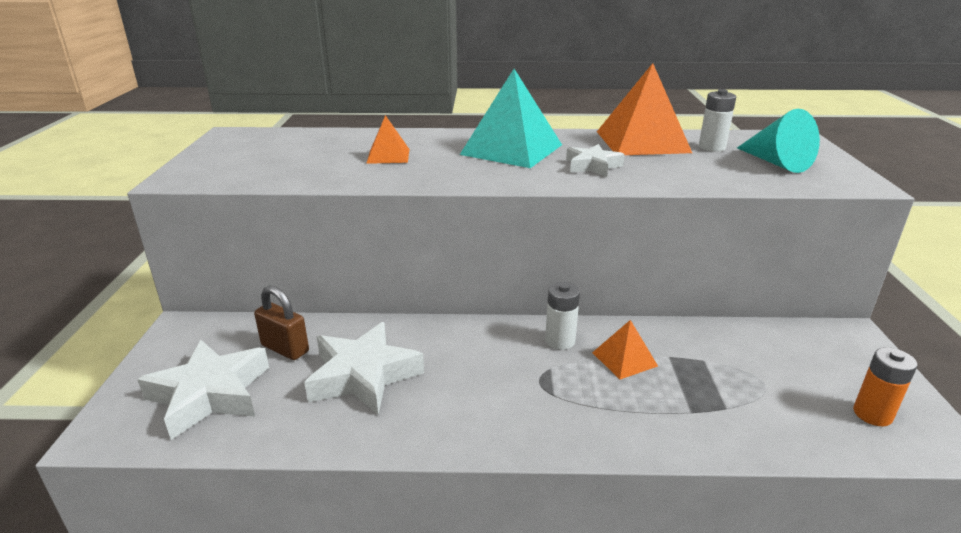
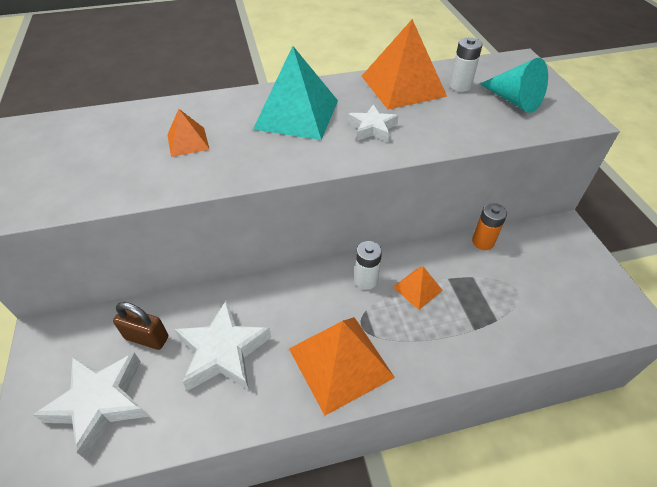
camera: 15 degrees left, 20 degrees up
orange battery [853,347,917,426] -> orange battery moved to [472,203,507,250]
none -> orange pyramid [289,317,395,415]

